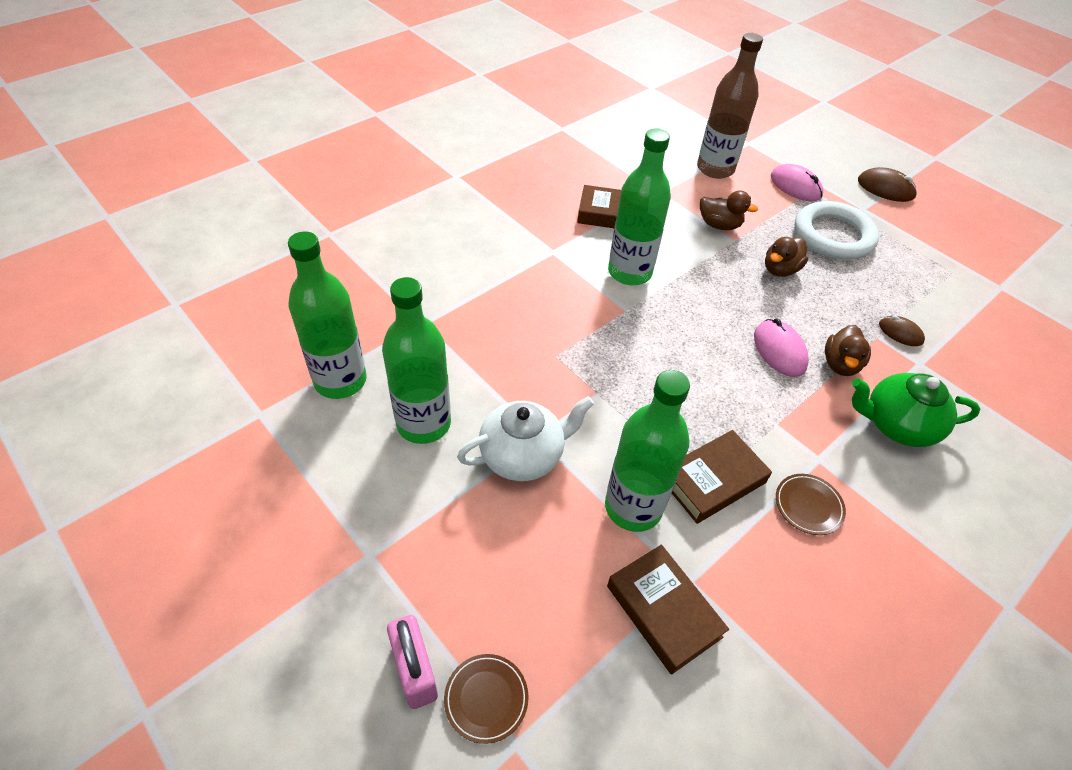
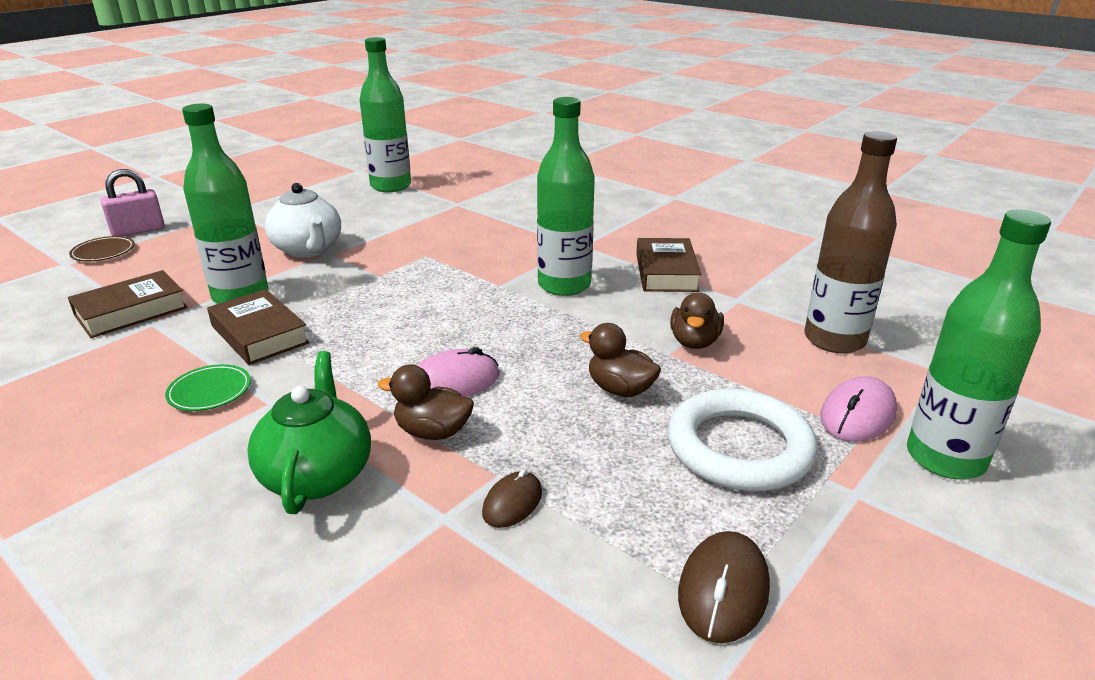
camera: 85 degrees right, 20 degrees down
green bottle [382,277,451,444] -> green bottle moved to [907,210,1051,479]
brown plate [776,474,846,535] -> green plate [165,364,251,411]
brown mouse [858,167,917,202] -> brown mouse moved to [678,531,770,643]

